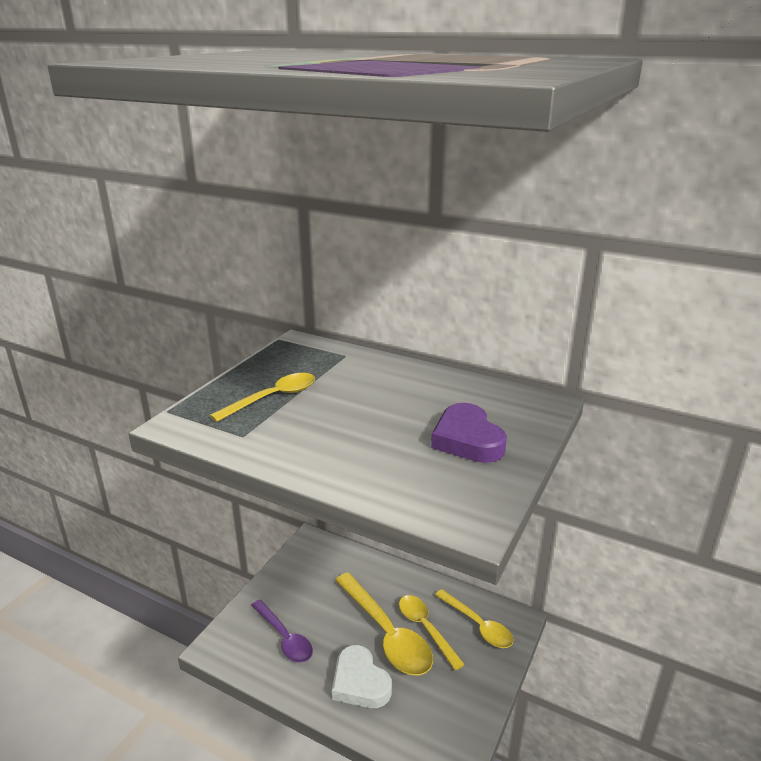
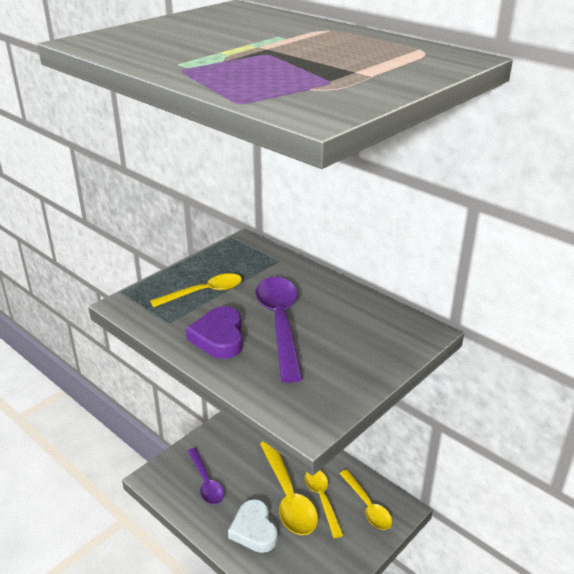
camera: 15 degrees right, 5 degrees up
purple heart [431,403,507,463] -> purple heart moved to [186,306,243,359]
none -> purple spoon [255,277,303,383]

